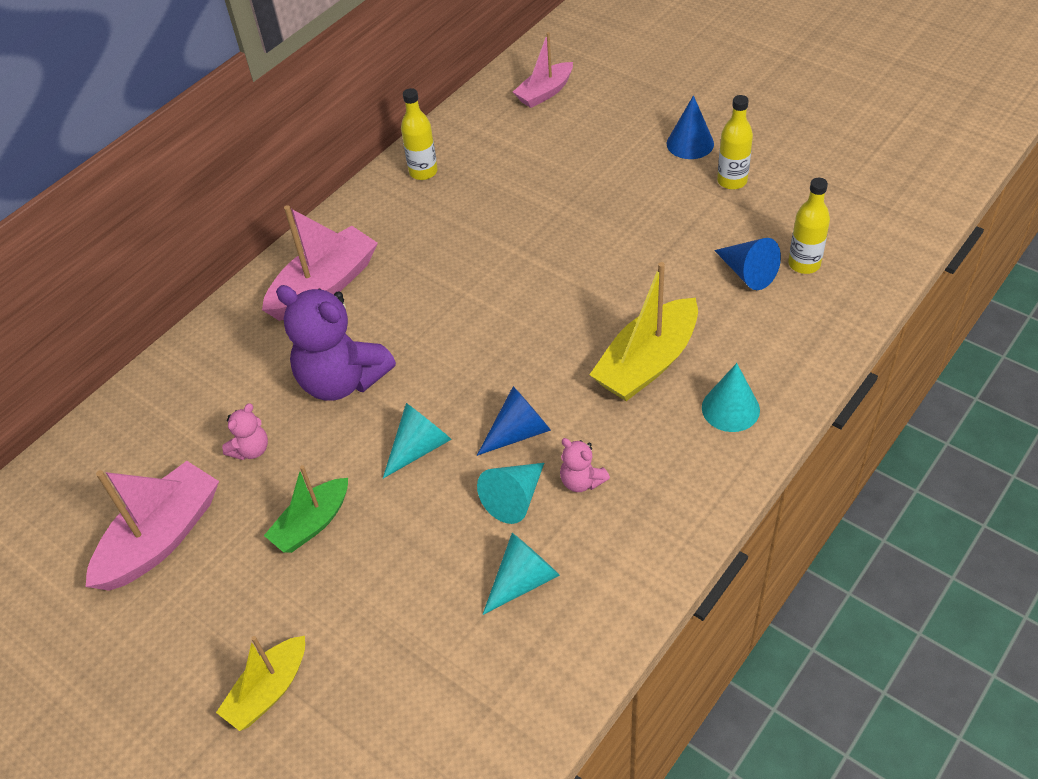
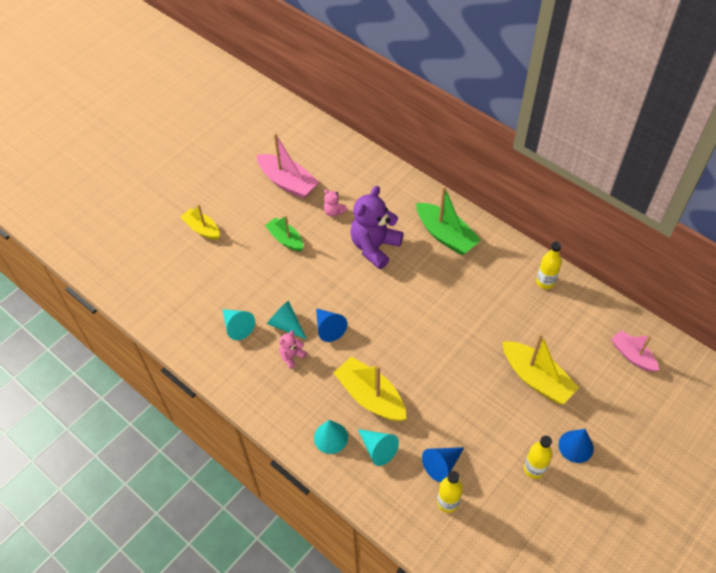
camera: 90 degrees right, 5 degrees up
pink boat [262,205,378,321] -> green boat [416,186,481,255]
turquoise cone [383,403,452,478] -> turquoise cone moved to [358,429,399,466]
none -> yellow boat [503,333,579,405]

